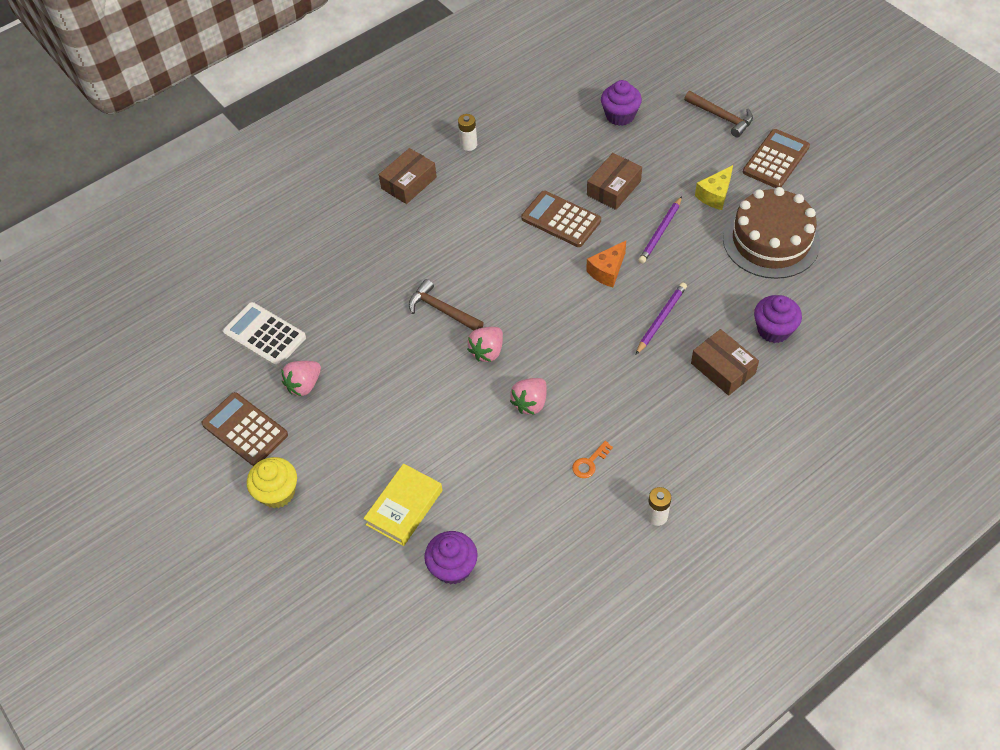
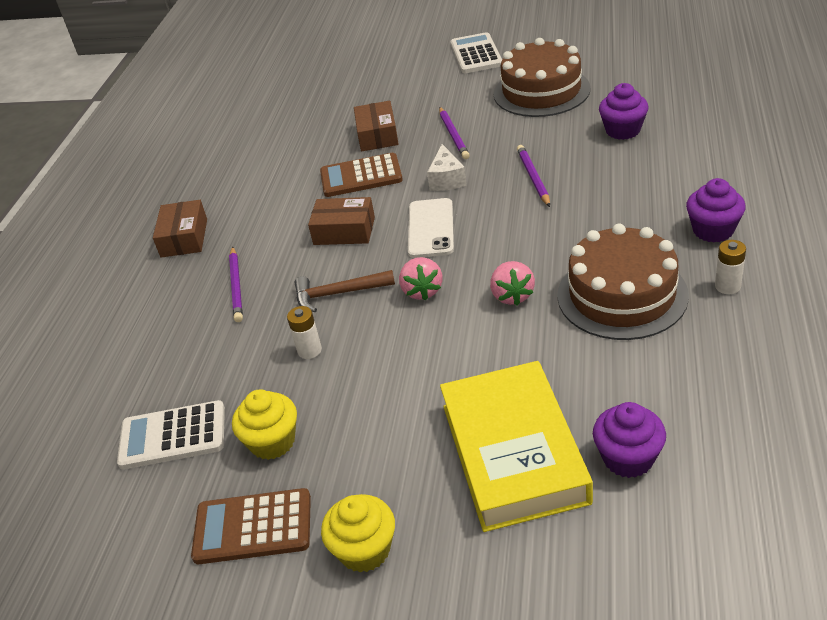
camera: 40 degrees left, 15 degrees down
pink strawberry [282,361,321,396] -> yellow cupcake [232,389,297,460]
yellow book [364,464,443,546] -> yellow book [440,361,593,532], size x1.71
white battery [458,114,477,151] -> white battery moved to [287,306,322,359]
orange key [572,441,613,478] -> brown cake [557,223,689,340]
orange cheese [586,241,626,287] -> white cheese [427,144,467,191]
purple cupcake [601,80,642,126] -> purple cupcake moved to [686,178,746,242]
brown hammer [684,91,753,137] -> none
brown box [691,329,759,396] -> brown box moved to [308,197,375,245]
yellow cheese [695,165,733,210] -> none
brown calculator [743,129,810,188] -> white calculator [450,32,502,73]
none -> purple pencil [229,246,243,322]
none -> white phone [408,198,454,258]

